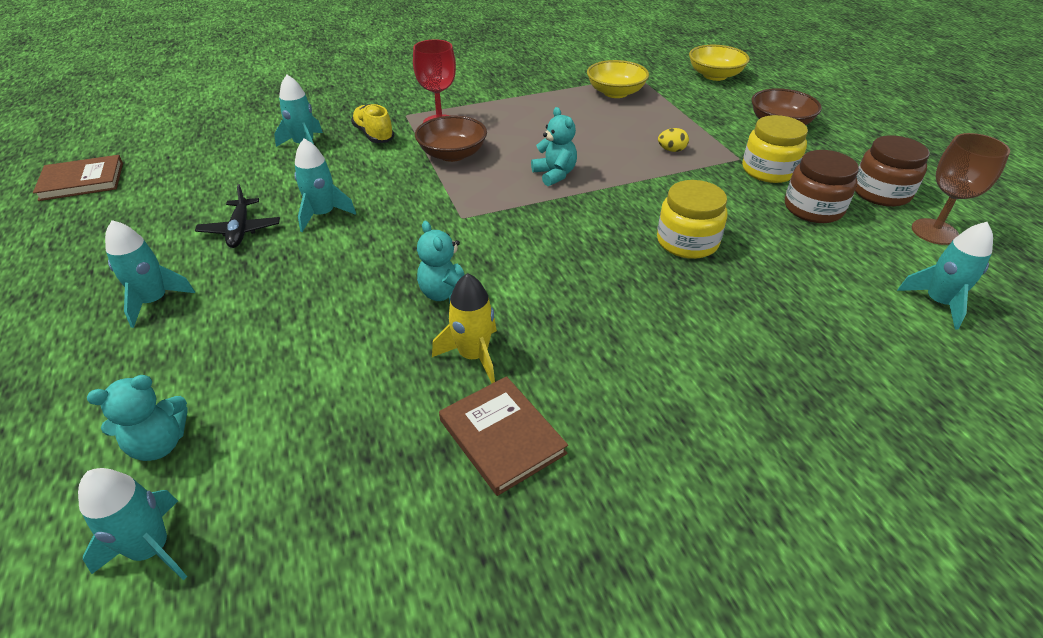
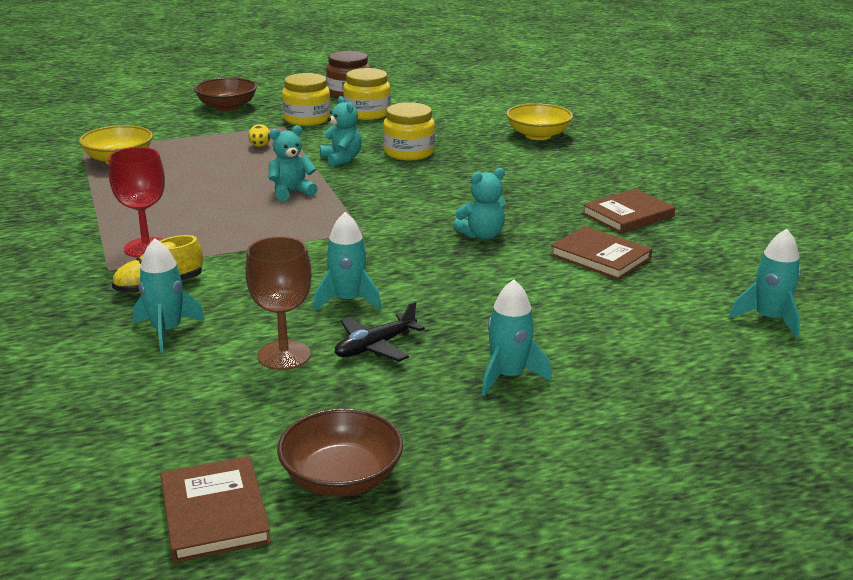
camera: 90 degrees left, 15 degrees down
turquoise teddy bear [87,375,188,461] -> turquoise teddy bear moved to [320,96,362,167]
black plane [195,184,280,248] -> black plane turned 150 degrees clockwise [335,301,425,362]
brown bowl [415,115,487,162] -> brown bowl moved to [277,408,403,497]
yellow rocket [432,273,497,383] -> none
yellow bowl [689,45,750,81] -> yellow bowl moved to [506,103,573,140]
brown jar [785,150,859,223] -> yellow jar [343,68,391,120]
turquoise rocket [897,222,993,330] -> none
brown goblet [912,133,1010,245] -> brown goblet moved to [245,236,311,370]
none -> brown book [550,226,652,280]

